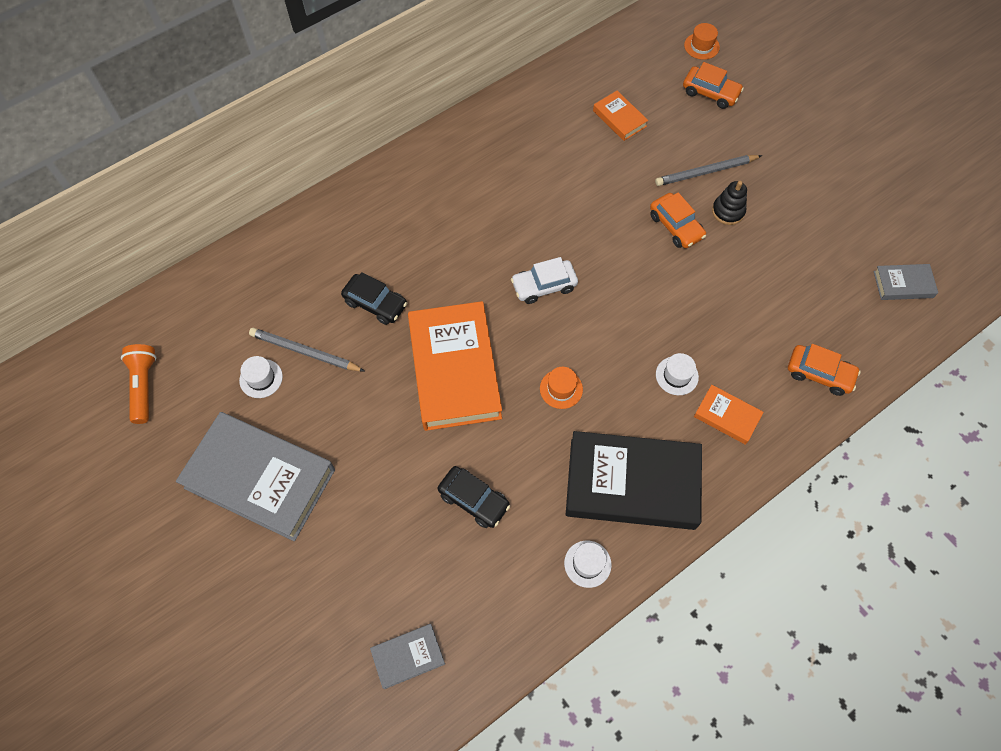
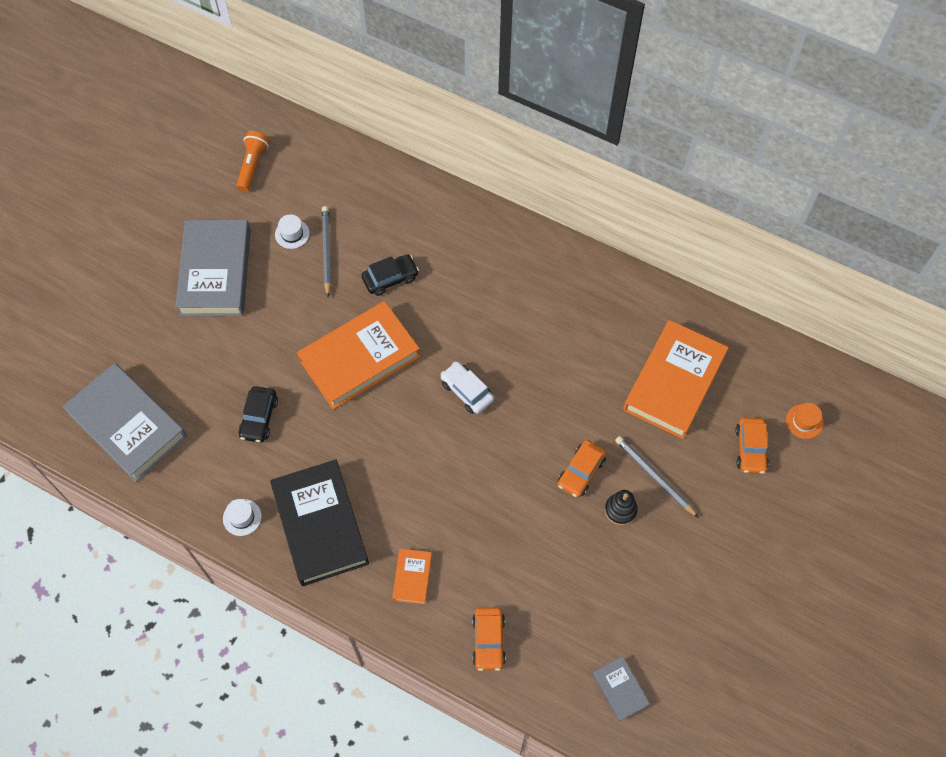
camera: 65 degrees right, 0 degrees up
orange flashlight [121,344,156,424] -> orange flashlight turned 45 degrees counterclockwise [236,131,269,192]
black car [341,272,407,325] -> black car turned 120 degrees counterclockwise [362,254,419,296]
grey book [370,624,445,689] -> grey book [63,363,187,482], size x2.17
orange hat [540,367,583,409] -> none
orange book [593,91,648,141] -> orange book [623,320,729,439], size x2.17
white hat [656,353,699,395] -> none

